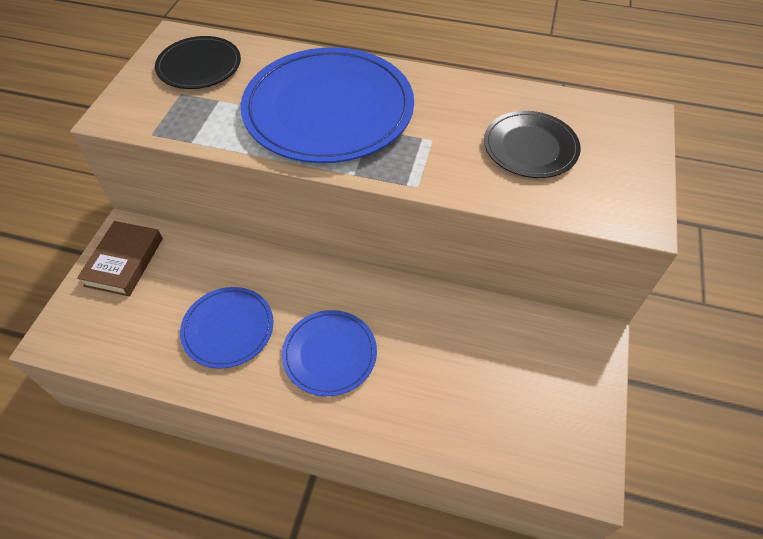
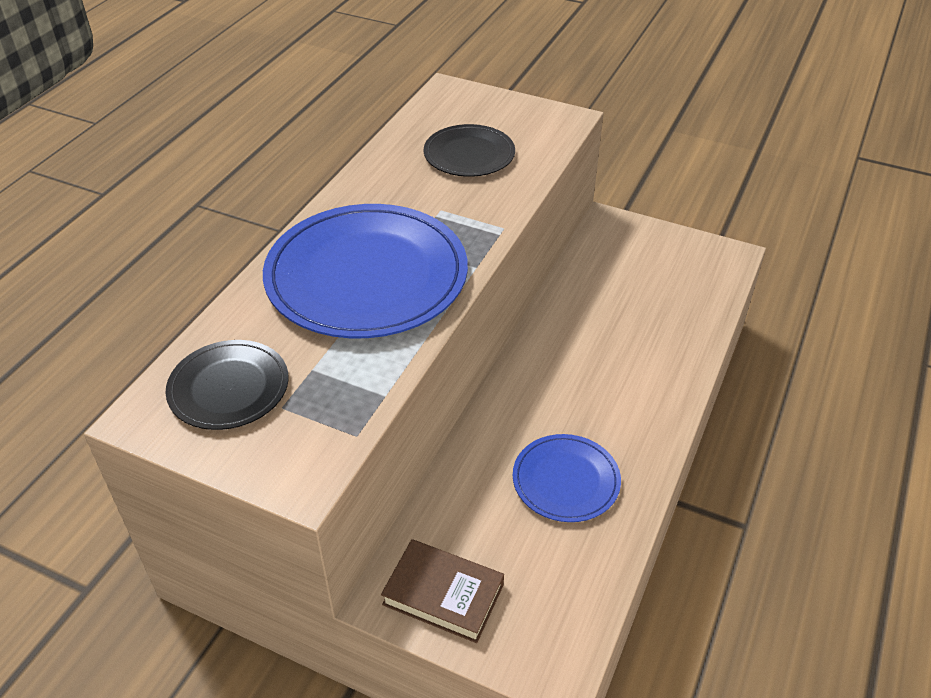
camera: 80 degrees left, 10 degrees down
blue plate [282,310,377,396] -> none

